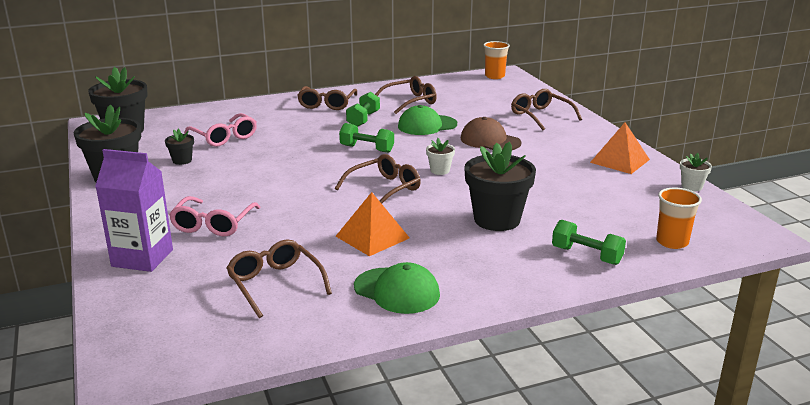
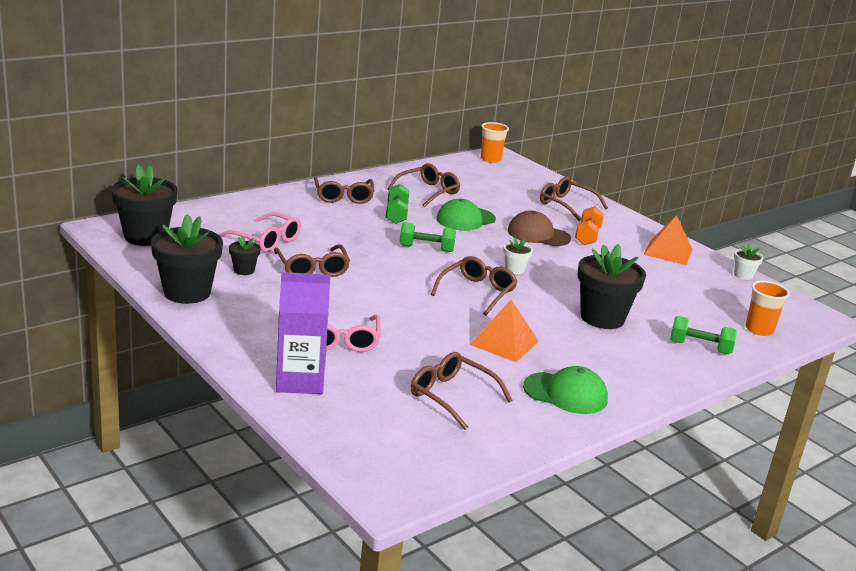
camera: 20 degrees left, 0 degrees up
none -> brown glasses [274,244,350,277]
none -> orange dumbbell [575,206,604,245]

